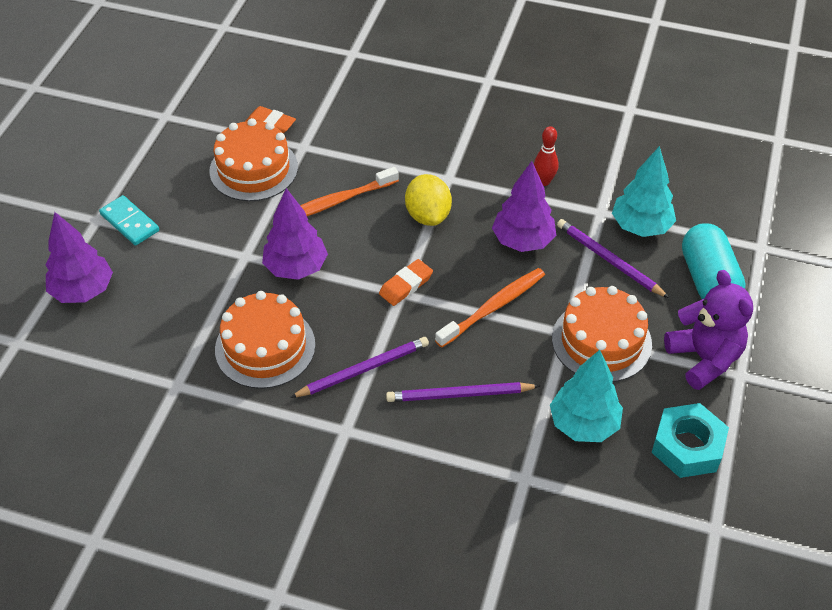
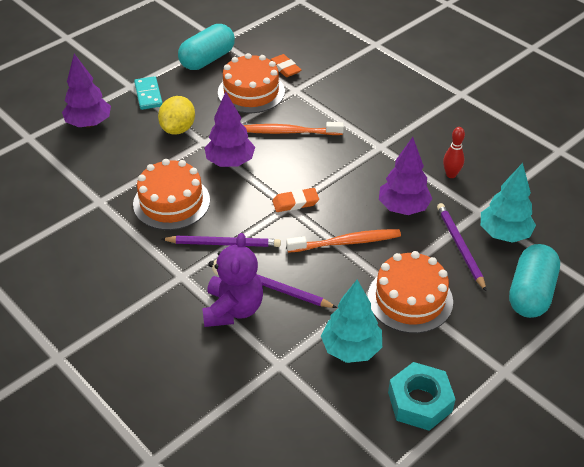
camera: 30 degrees right, 5 degrees down
yellow lemon [405,174,452,226] -> yellow lemon moved to [158,96,195,135]
purple teddy bear [664,270,753,390] -> purple teddy bear moved to [202,233,263,327]
none -> turquoise capsule [178,24,235,70]

